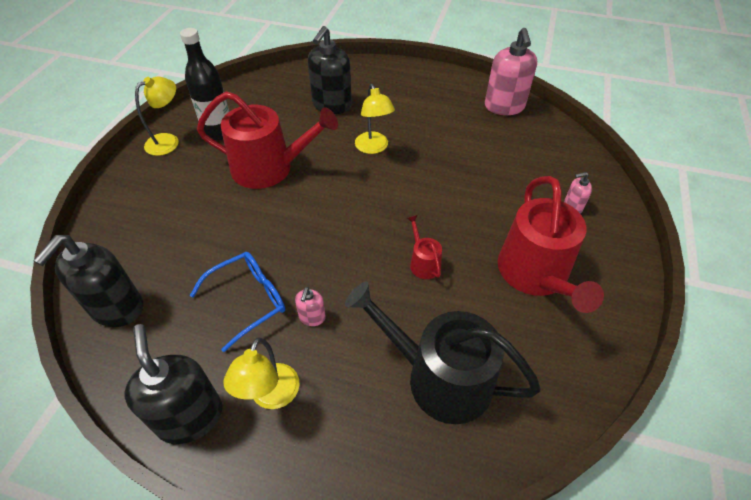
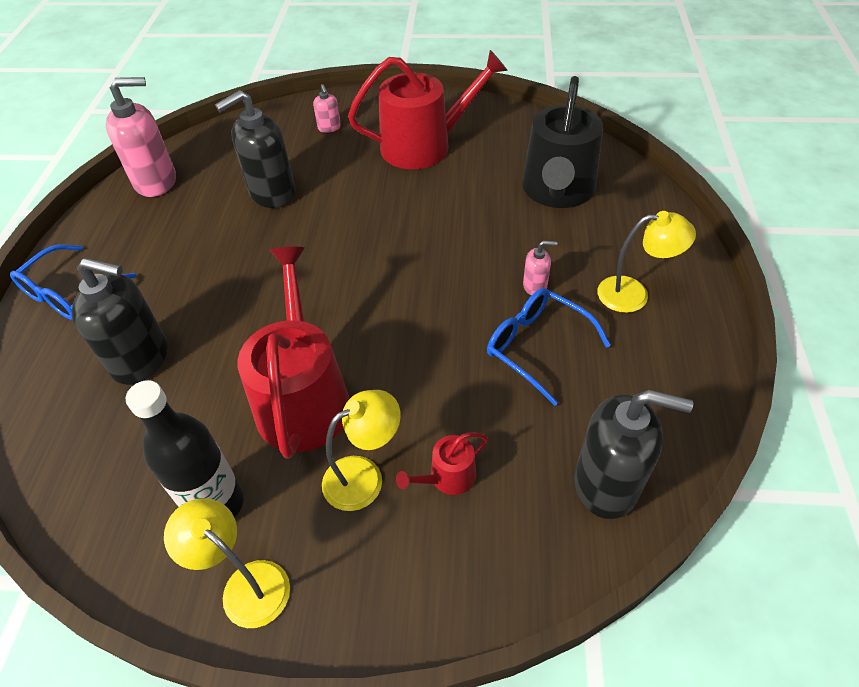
camera: 100 degrees left, 0 degrees up
black soap dispenser [125,324,223,444] -> black soap dispenser moved to [215,90,295,208]
yellow lamp [355,84,395,154] -> yellow lamp moved to [322,390,401,511]
red watering can [407,215,442,279] -> red watering can moved to [396,432,488,495]
none -> blue glasses [10,245,137,320]

